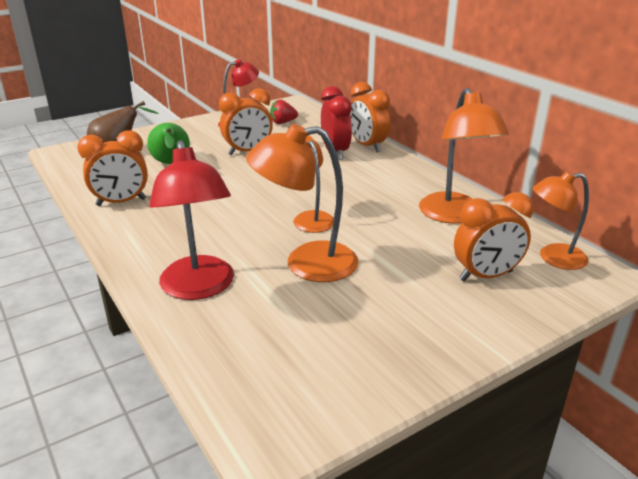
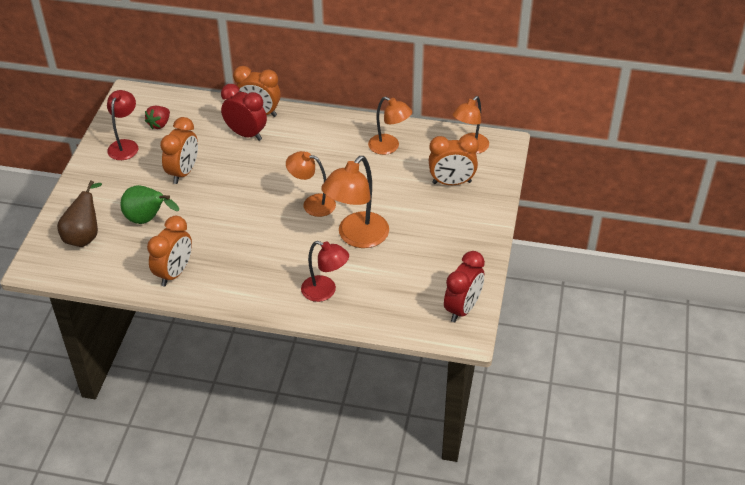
camera: 45 degrees left, 15 degrees up
red lamp [149,140,234,300] -> red lamp [301,241,349,302], size x0.66
orange lamp [419,88,509,224] -> orange lamp [368,97,412,155], size x0.66
orange clock [454,192,534,281] -> orange clock turned 60 degrees clockwise [429,135,479,185]
none -> red clock [444,251,485,322]

